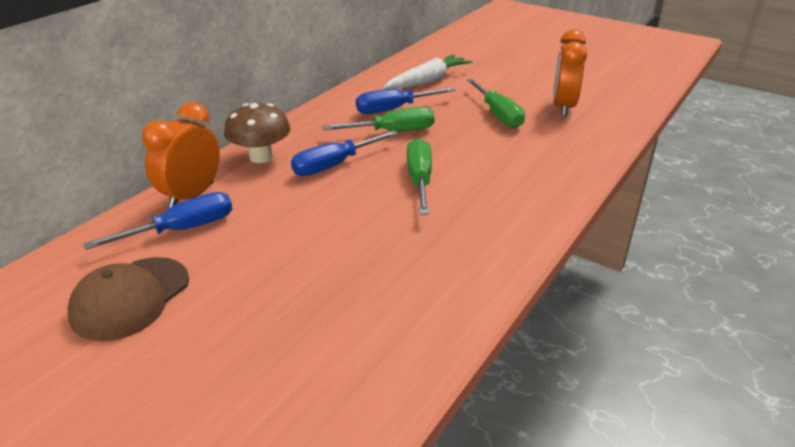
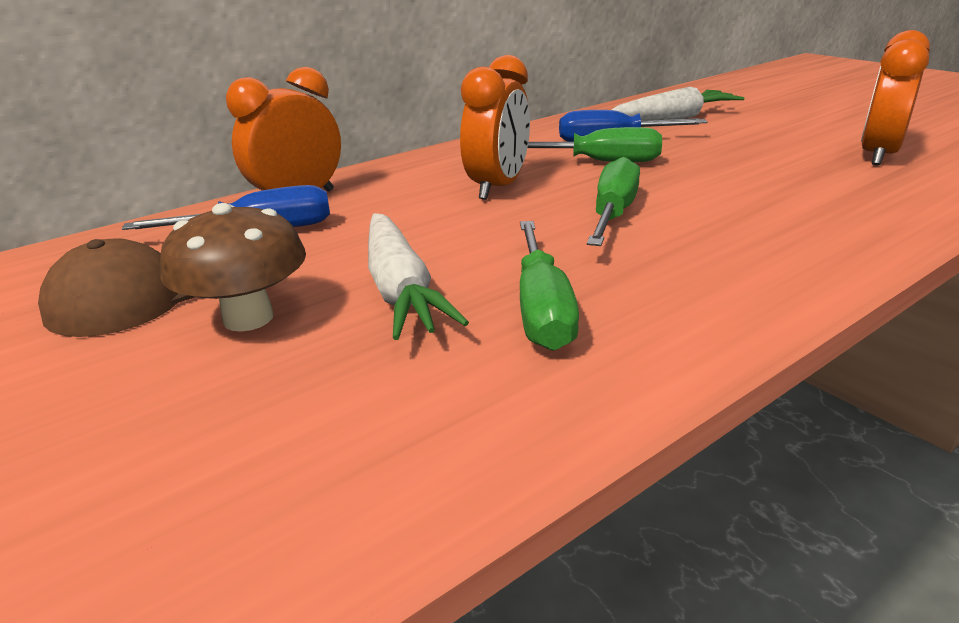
camera: 20 degrees right, 5 degrees down
brown mushroom [224,103,291,163] -> brown mushroom moved to [160,203,306,332]
blue screwdriver [291,130,398,176] -> orange clock [460,55,530,200]
green screwdriver [467,78,525,128] -> green screwdriver moved to [520,221,579,351]
none -> white carrot [368,213,469,340]

